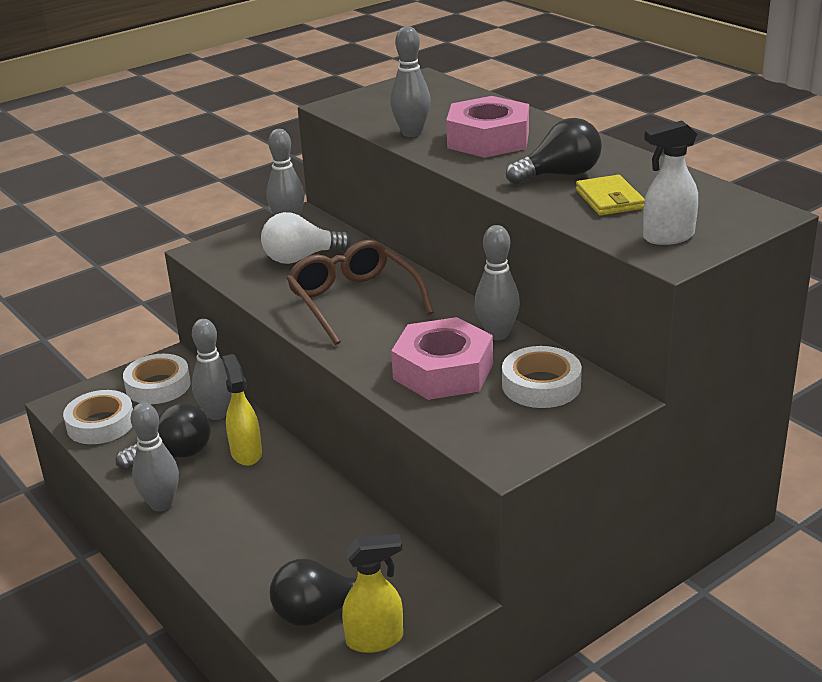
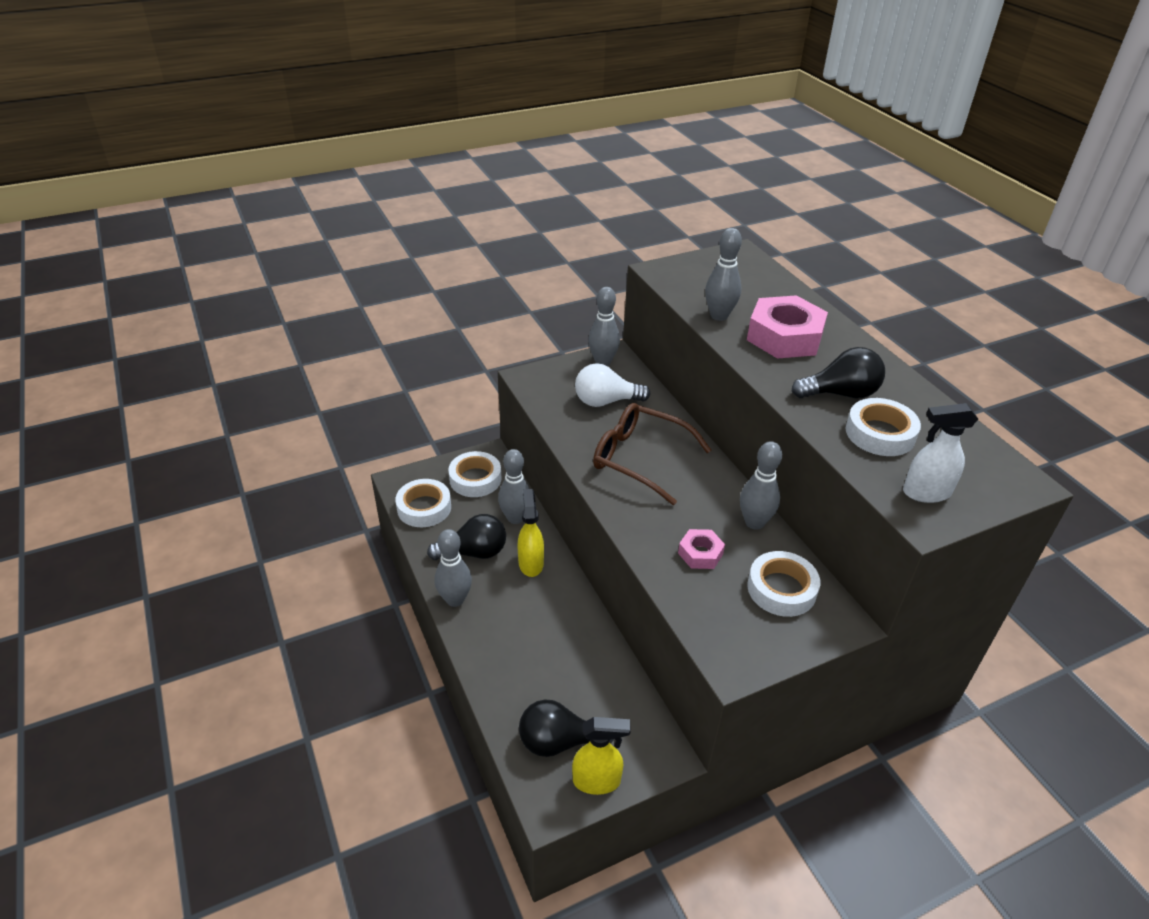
camera: 10 degrees right, 10 degrees up
brown glasses [287,240,434,345] -> brown glasses turned 45 degrees counterclockwise [593,403,711,505]
pink nut [391,317,493,400] -> pink nut [678,529,725,569], size x0.51
yellow wallet [576,175,645,216] -> white tape [846,398,921,456]

